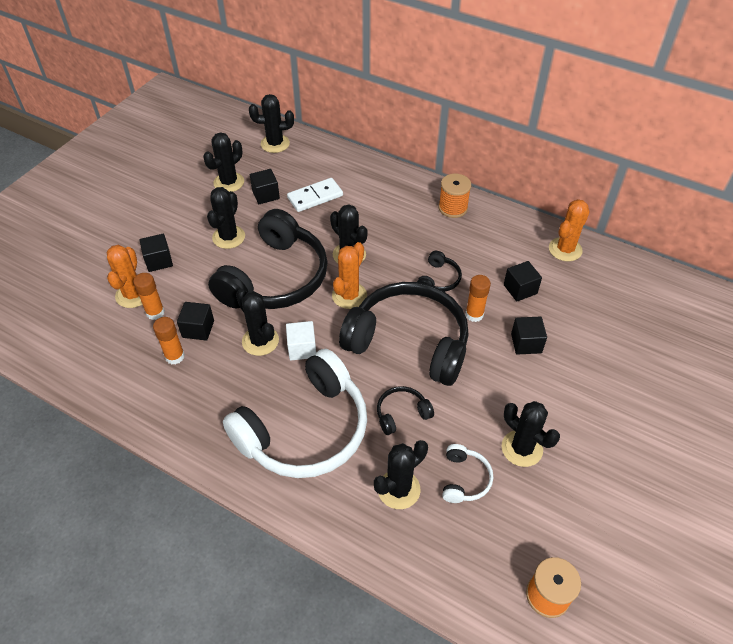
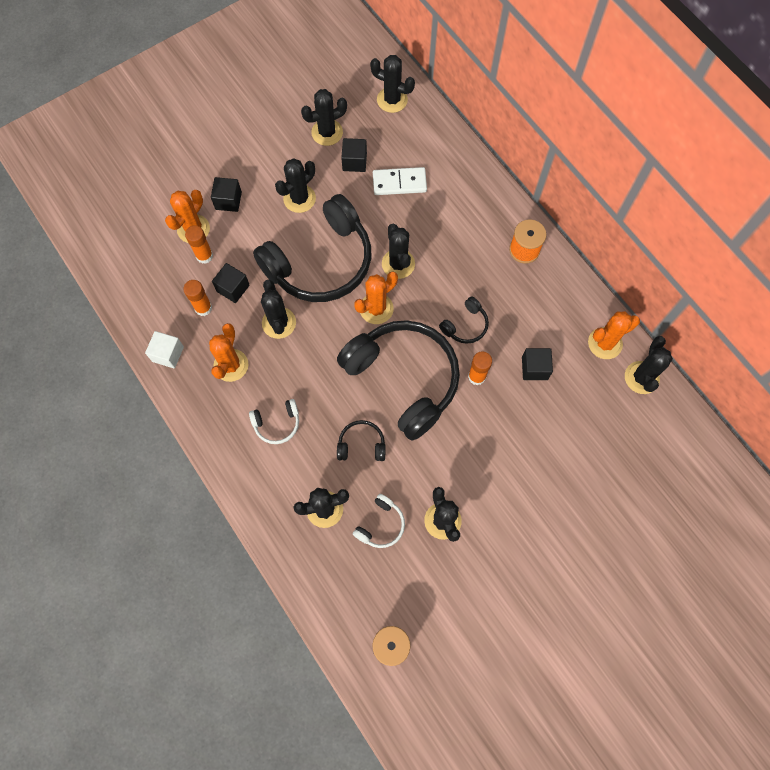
camera: 25 degrees right, 20 degrees up
white headphones [223,349,367,478] -> white headphones [249,399,299,444], size x0.42
white cube [286,321,316,360] -> white cube moved to [145,331,184,368]
black cube [511,317,547,355] -> none
none -> orange cactus [209,323,248,382]
none -> black cactus [625,336,673,394]

